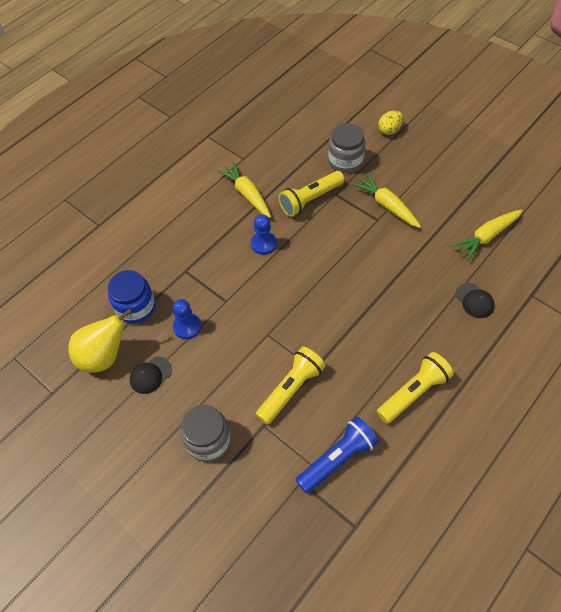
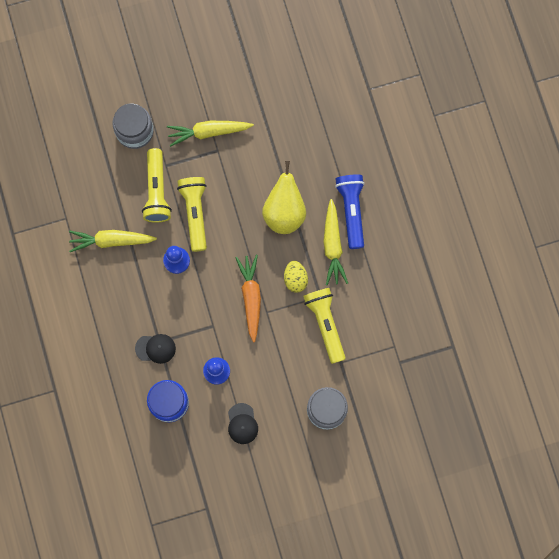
camera: 60 degrees left, 20 degrees up
yellow pear [68,308,132,373] -> yellow pear moved to [262,161,306,234]
blue flashlight [296,417,379,493] -> blue flashlight moved to [335,175,365,249]
yellow flashlight [377,352,454,424] -> yellow flashlight moved to [177,177,207,252]
yellow egg [378,110,403,135] -> yellow egg moved to [284,261,308,293]
yellow carrot [452,210,523,260] -> yellow carrot moved to [323,199,348,285]
black cap [455,283,495,318] -> black cap moved to [135,334,176,364]
none -> orange carrot [235,255,261,342]

